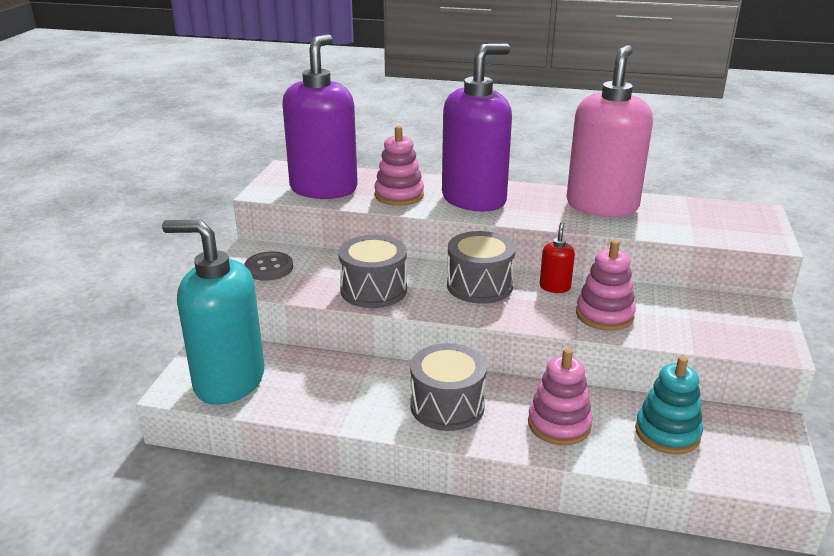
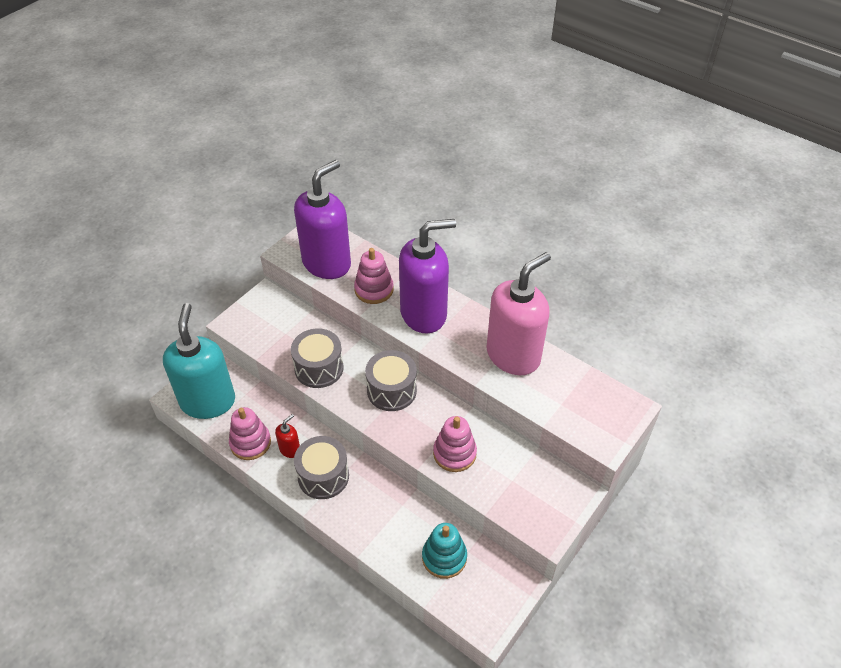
camera: 25 degrees right, 20 degrees up
turquoise soap dispenser [162,220,264,405] -> turquoise soap dispenser turned 45 degrees clockwise [163,303,235,419]
grey button [244,252,293,281] -> none
pink stacking toy [528,348,593,445] -> pink stacking toy moved to [229,407,271,460]
red soap dispenser [540,222,575,293] -> red soap dispenser moved to [275,414,300,458]

